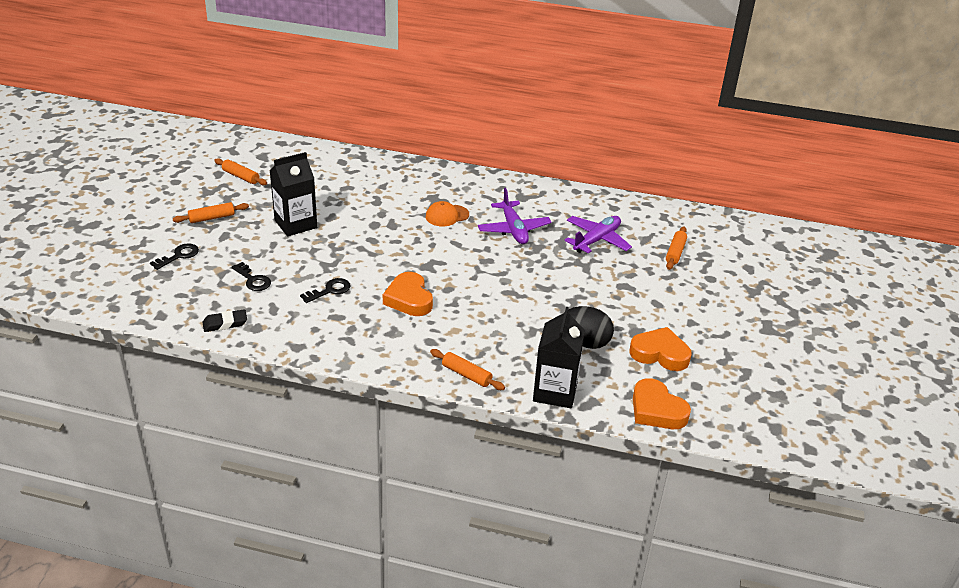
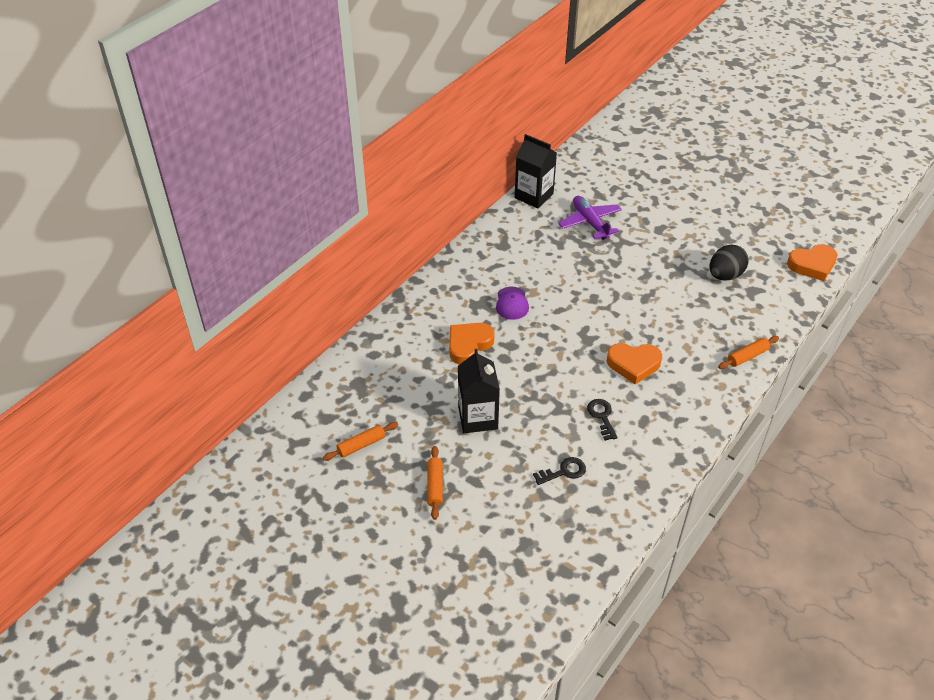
camera: 65 degrees left, 10 degrees up
black key [150,243,199,270] -> none
black eraser [202,309,247,332] -> none
orange cap [426,201,469,226] -> purple cap [496,287,529,320]
purple plane [478,188,552,244] -> none
black carton [533,307,585,408] -> black carton moved to [515,134,557,208]
orange heart [629,327,692,371] -> orange heart moved to [449,323,495,365]
orange rolling pin [666,226,687,270] -> none

